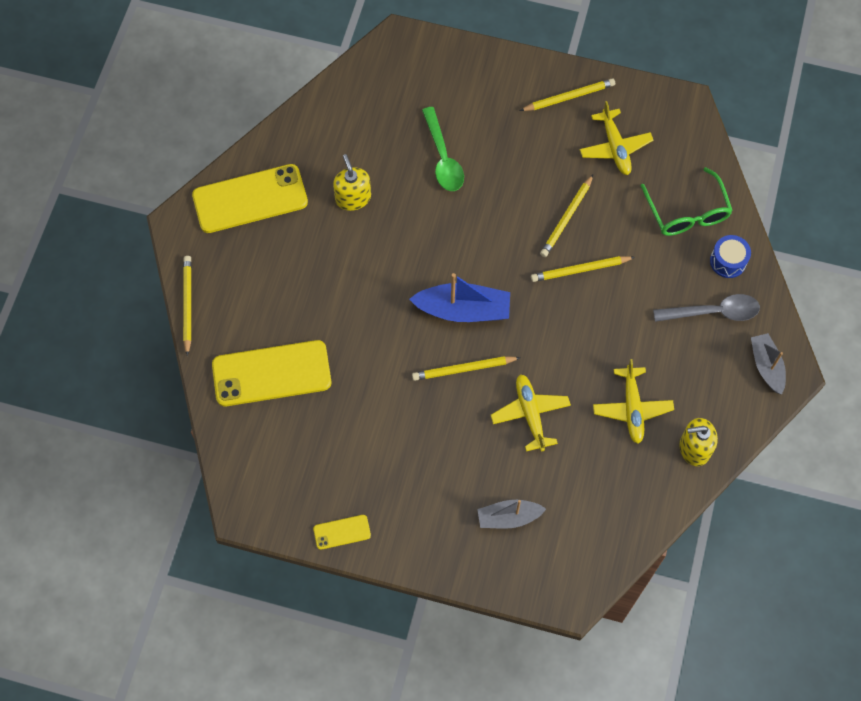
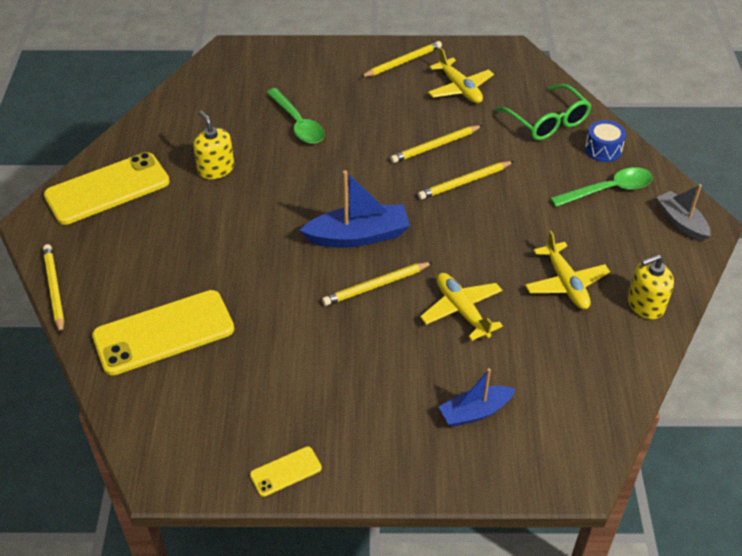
camera: 15 degrees left, 20 degrees down
grey boat [477,500,546,529] -> blue boat [439,368,516,427]
yellow pencil [540,175,593,257] -> yellow pencil turned 45 degrees clockwise [390,125,483,163]
grey spoon [653,294,760,322] -> green spoon [550,167,653,207]

